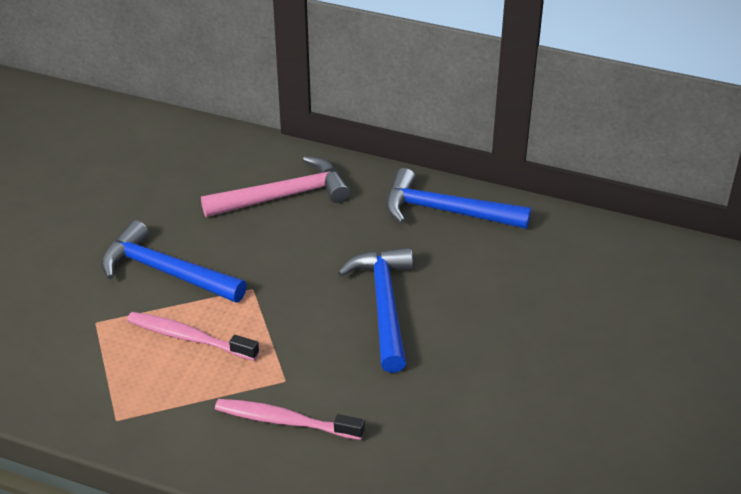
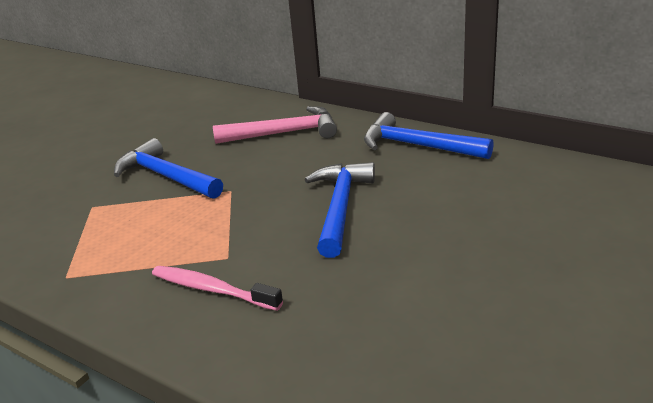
camera: 15 degrees right, 10 degrees down
pink toothbrush [127,312,259,361] -> none

